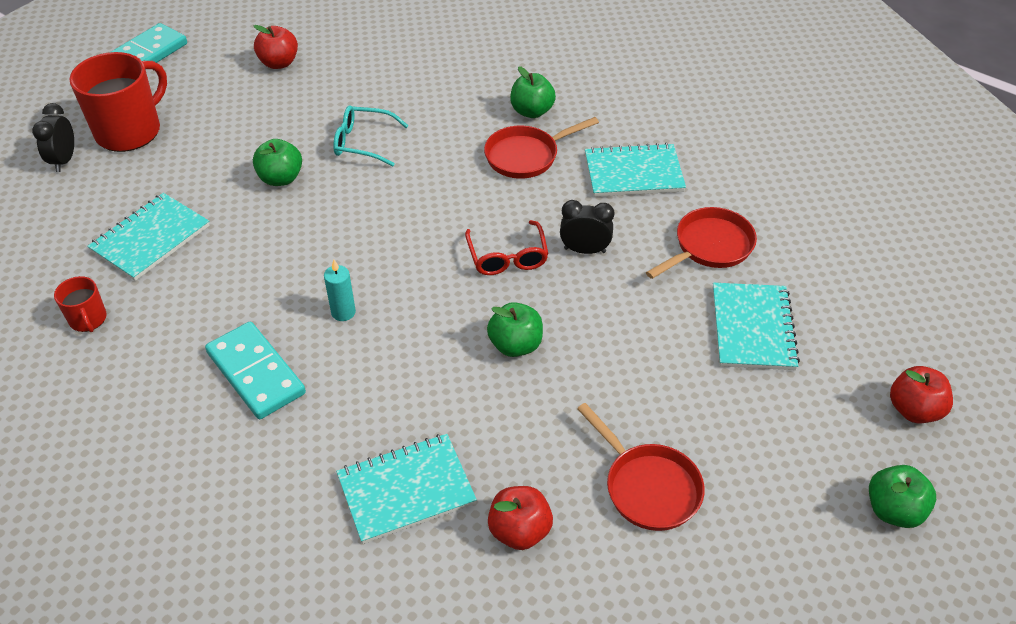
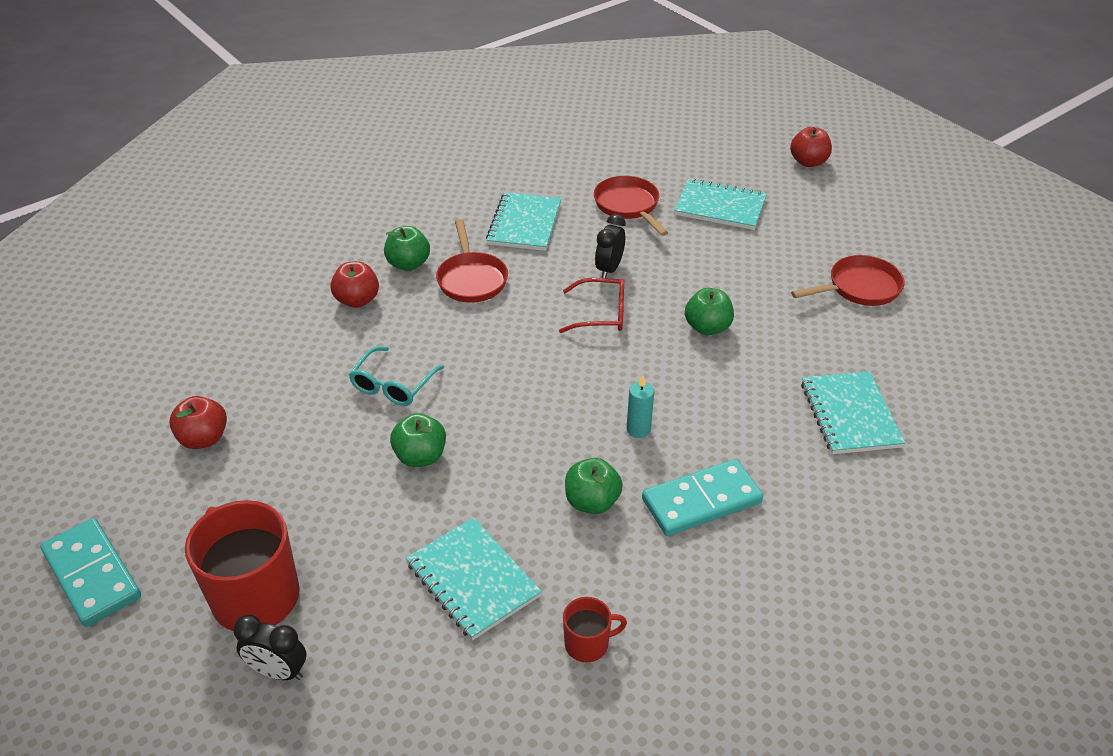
camera: 75 degrees left, 5 degrees down
red apple [488,486,553,550] -> red apple moved to [330,261,379,308]
green apple [869,465,936,528] -> green apple moved to [565,458,623,514]

